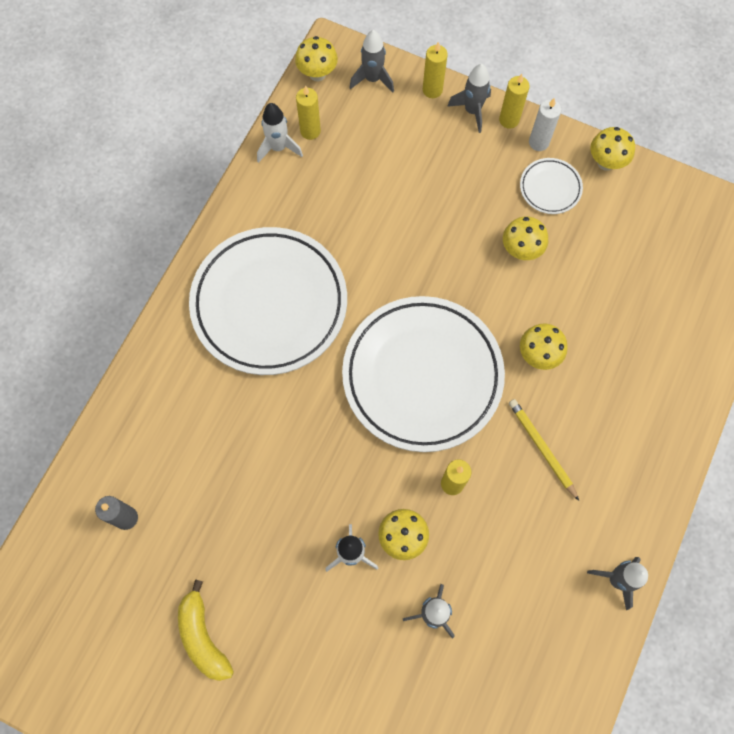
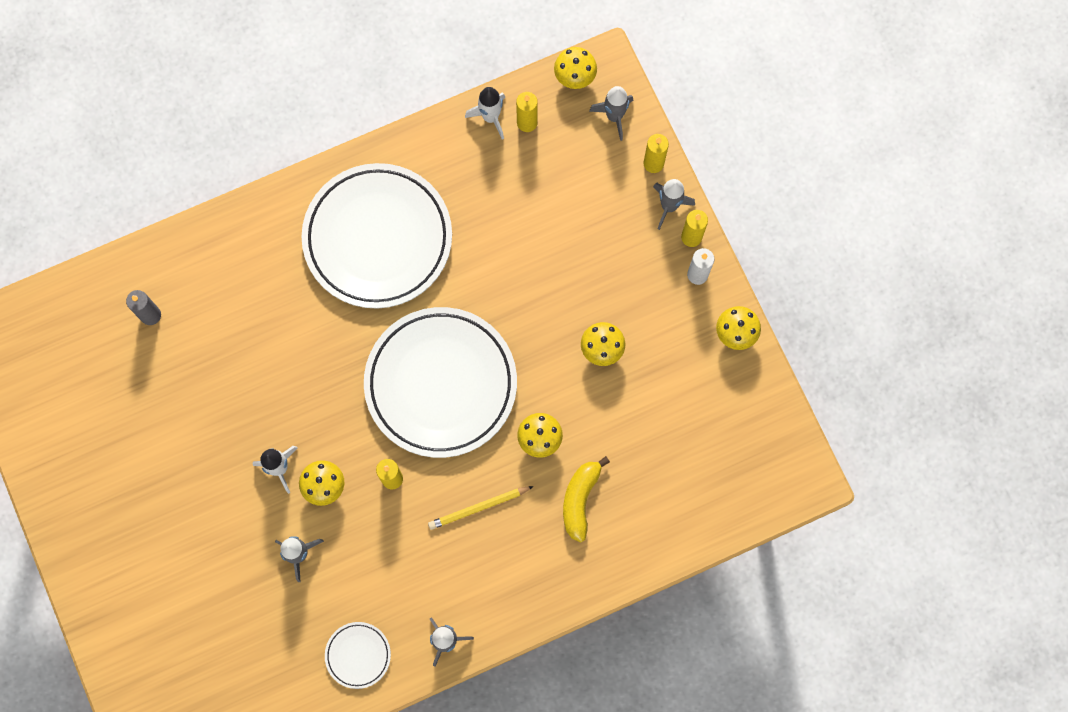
camera: 40 degrees right, 5 degrees up
yellow banana [178,579,234,681] -> yellow banana moved to [563,456,610,543]
yellow pencil [509,399,579,501] -> yellow pencil turned 120 degrees counterclockwise [428,486,534,530]
white plate [520,158,583,214] -> white plate moved to [325,622,391,689]

